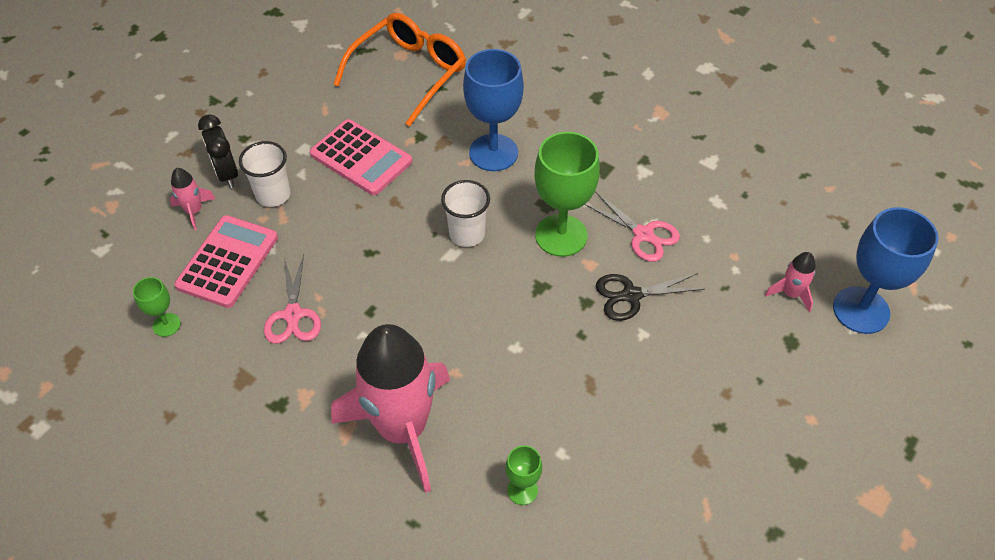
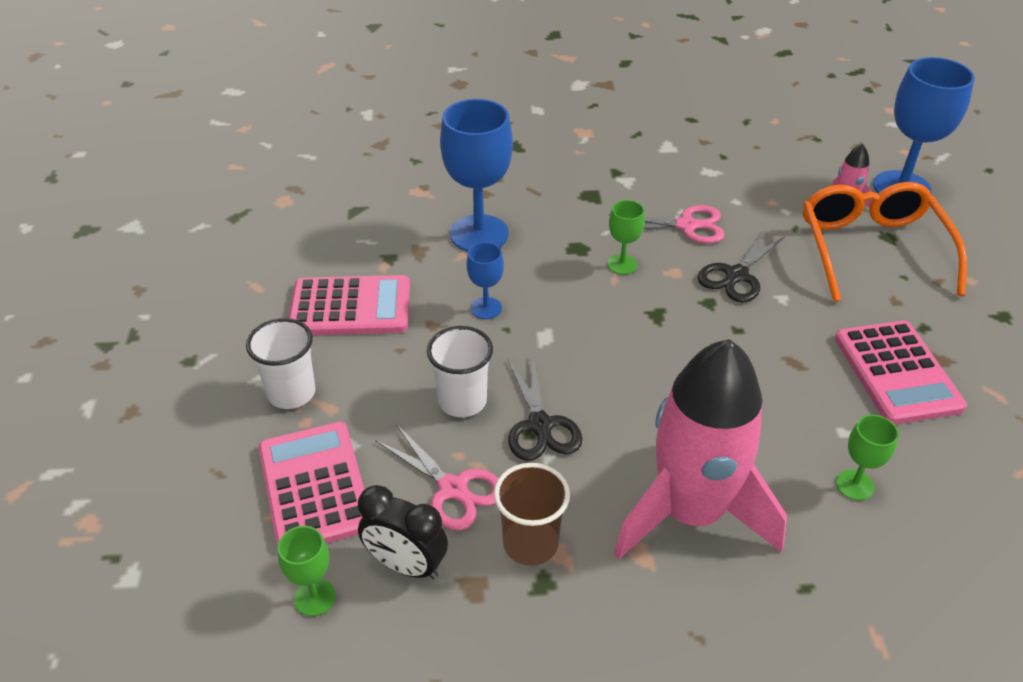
camera: 40 degrees left, 10 degrees down
pink rocket [170,168,216,230] -> none
black clock [198,114,238,188] -> black clock moved to [358,485,448,579]
orange glasses [333,13,466,126] -> orange glasses moved to [803,182,967,302]
white cup [441,180,490,247] -> white cup moved to [427,326,493,417]
green goblet [534,132,600,257] -> green goblet [607,200,645,275], size x0.49
none -> blue goblet [467,242,504,319]
none -> brown cup [494,463,570,566]
none -> black scissors [507,354,582,461]
none -> pink calculator [835,321,967,424]

